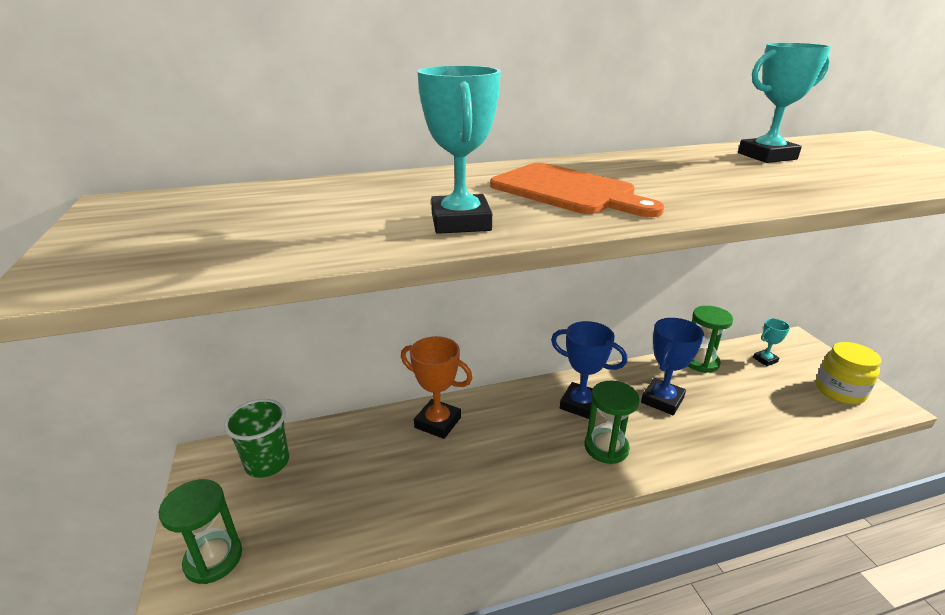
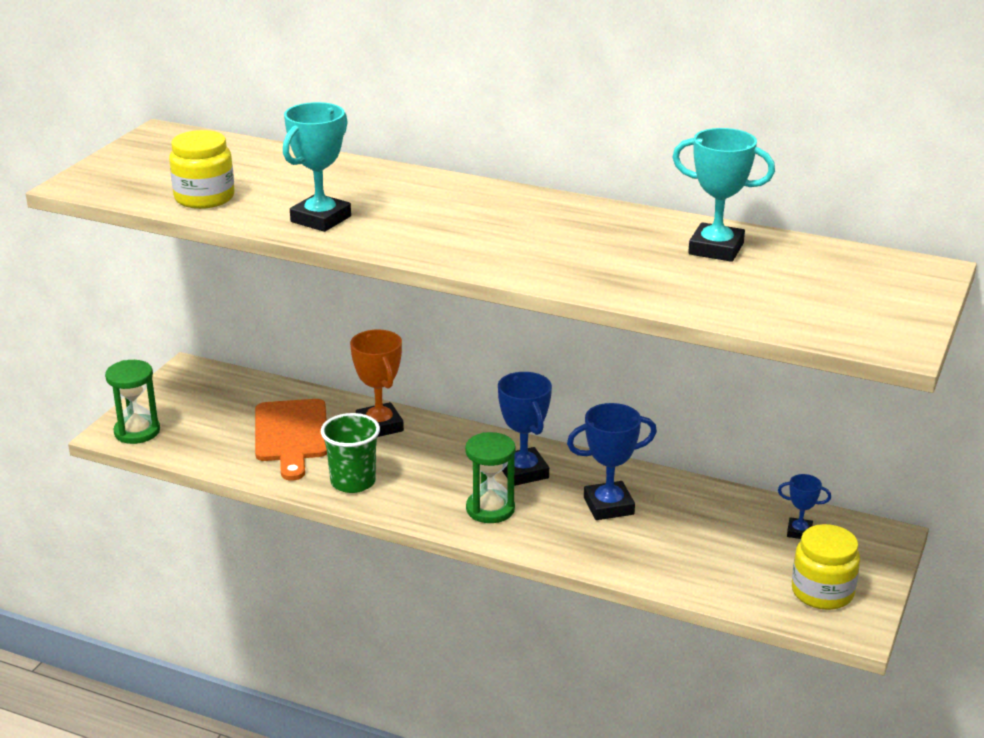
camera: 40 degrees right, 0 degrees up
green cup [224,399,289,478] -> green cup moved to [321,413,380,493]
orange cutting board [490,163,664,217] -> orange cutting board moved to [255,399,327,481]
green hourglass [688,306,733,373] -> none
turquoise trophy [753,318,790,366] -> blue trophy [778,474,831,539]
none -> yellow jar [169,130,235,209]

